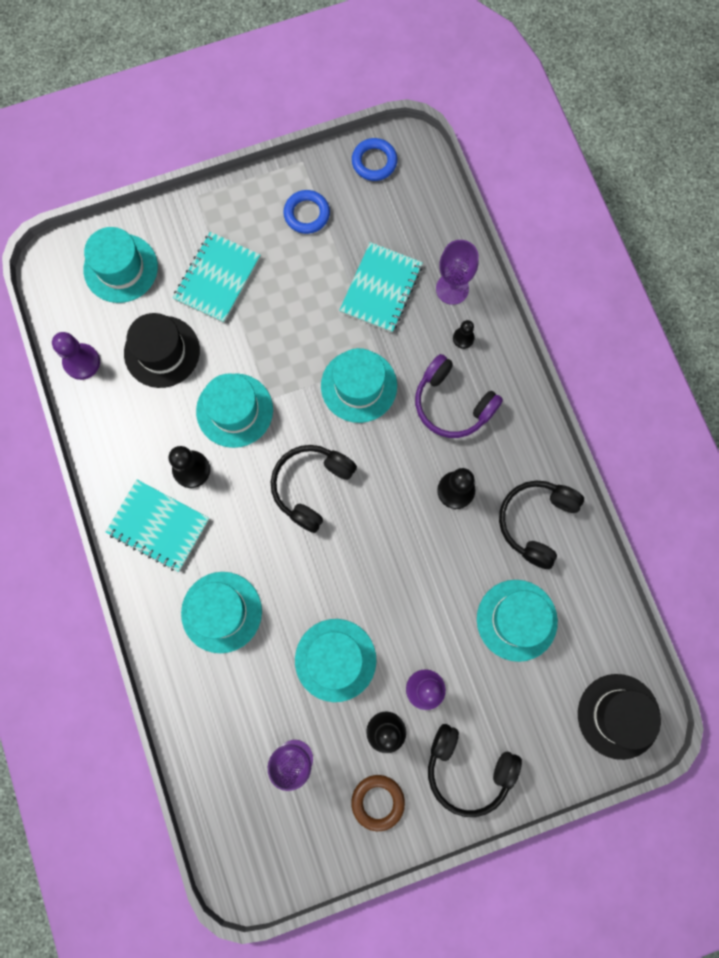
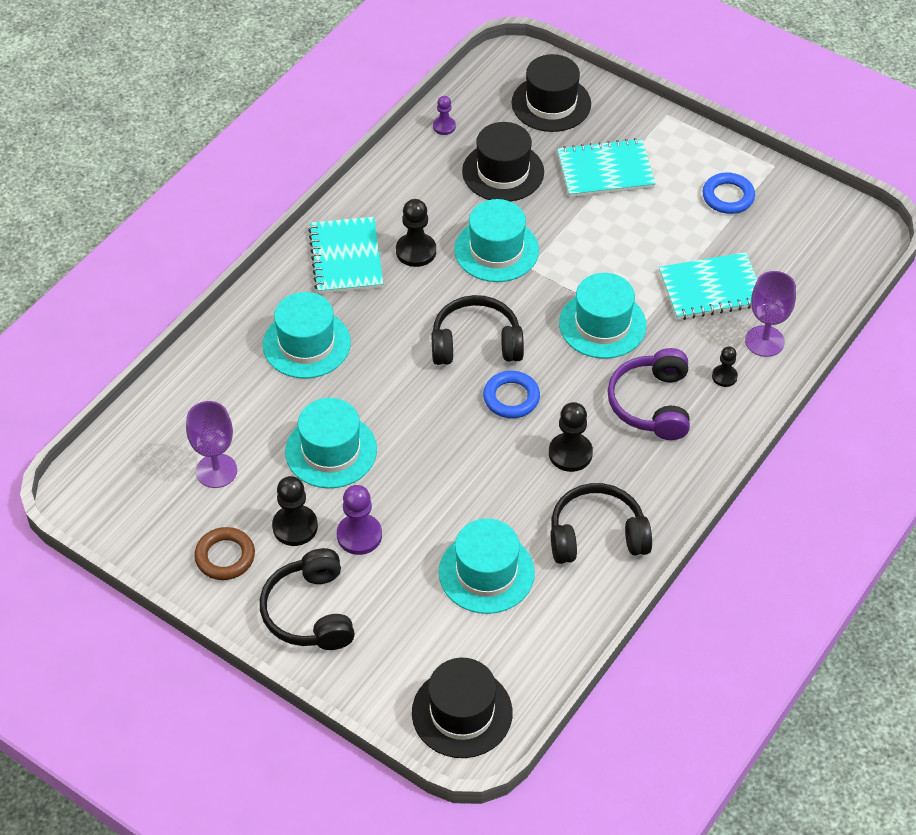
camera: 55 degrees right, 25 degrees down
purple pawn [52,332,100,380] -> purple pawn [433,96,456,135], size x0.59
turquoise hat [83,227,158,303] -> black hat [512,54,591,132]
blue ring [352,138,397,181] -> blue ring moved to [483,371,540,418]

